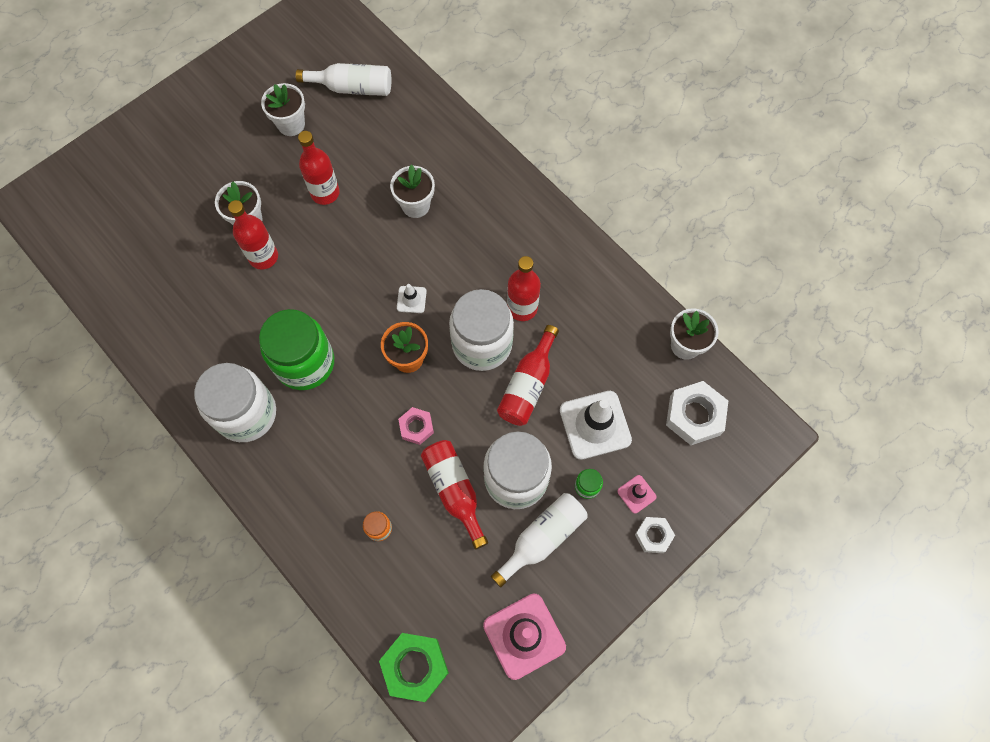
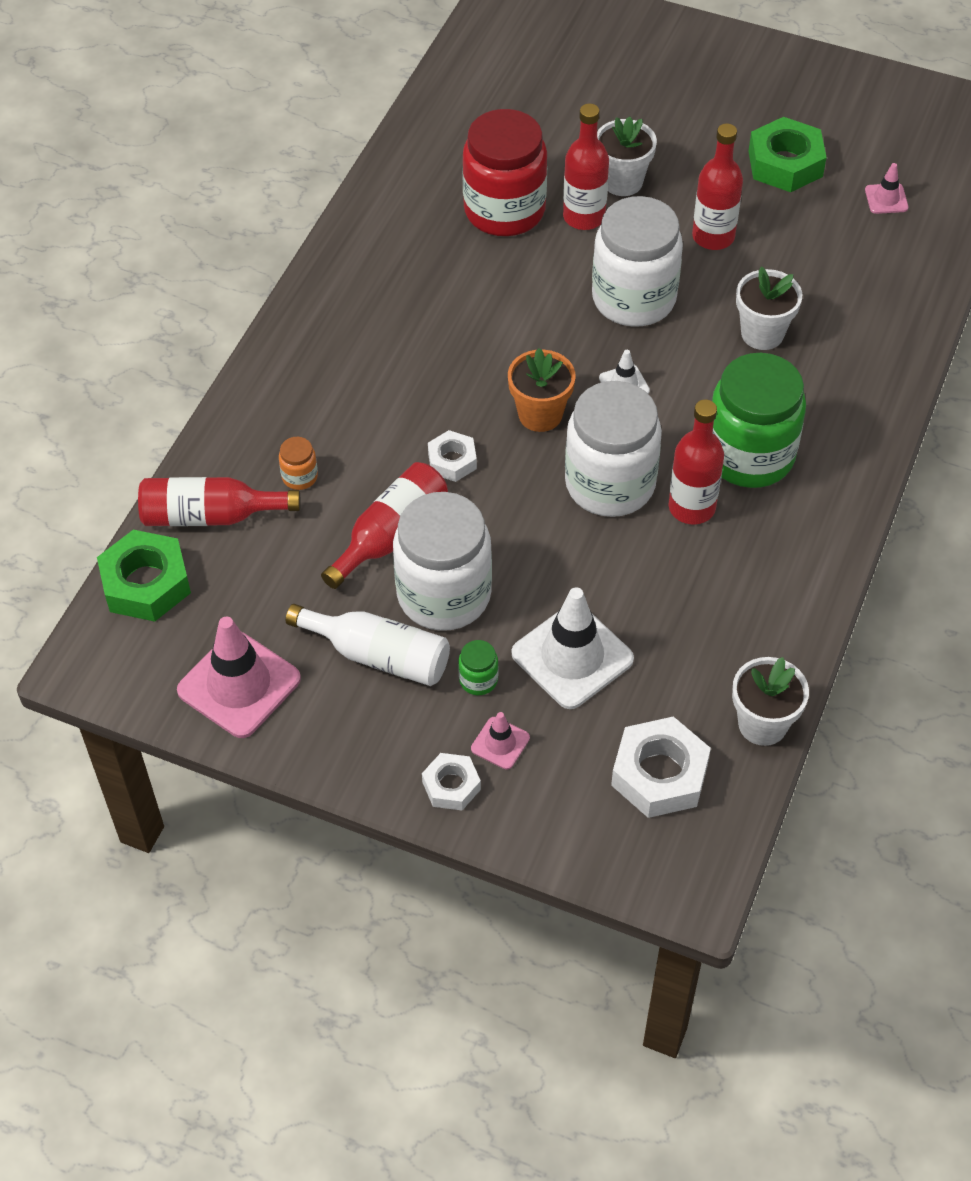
camera: 65 degrees right, 15 degrees down
white jar [194,363,276,442] -> white jar moved to [592,196,683,327]
green jar [259,309,334,390] -> green jar moved to [712,353,806,488]
white flower pot [261,83,305,136] -> green nut [749,117,827,192]
white bottle [296,63,391,96] -> pink traffic cone [865,163,909,214]
pink nut [398,407,434,445] -> white nut [428,430,477,482]
red bottle [497,325,559,426] -> red bottle moved to [138,477,301,526]
none -> red jar [462,109,547,236]

